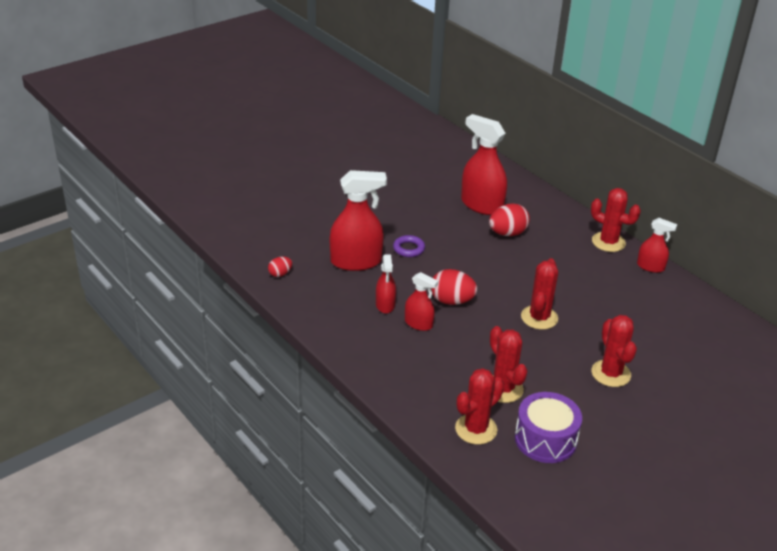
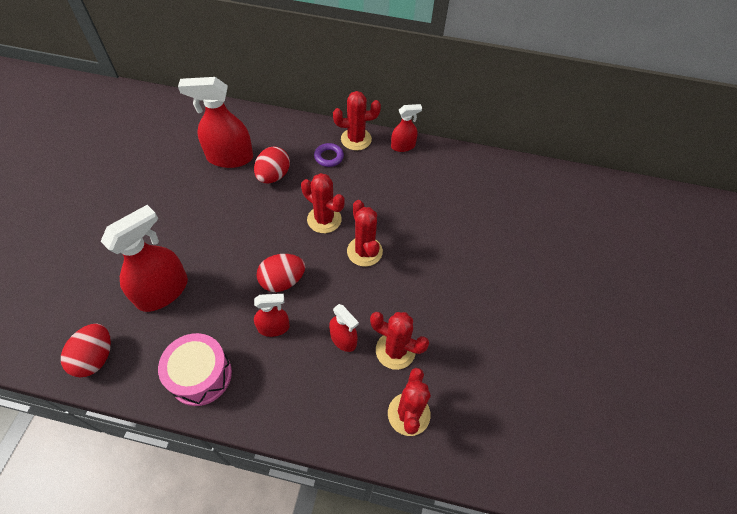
camera: 40 degrees left, 20 degrees up
red egg [268,257,292,277] -> red egg [61,323,111,377], size x1.78
red spray bottle [376,254,396,314] -> red spray bottle moved to [329,304,359,352]
purple ring [393,235,425,257] -> purple ring moved to [314,143,344,167]
purple drum [515,392,582,463] -> none
red cactus [591,315,637,387] -> red cactus moved to [301,173,345,233]
none -> pink drum [158,333,232,406]

